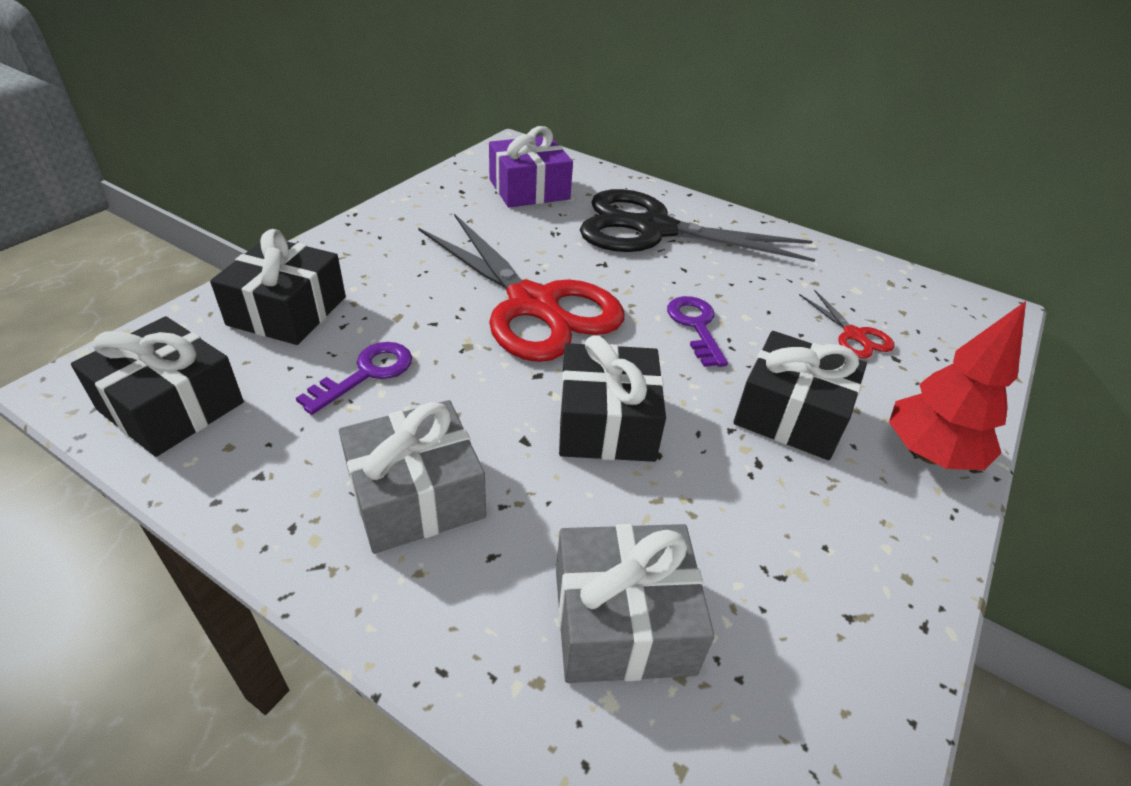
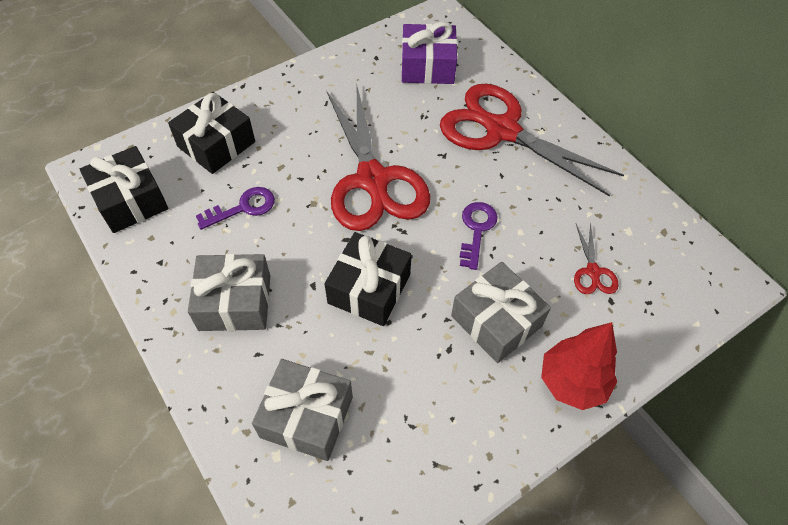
camera: 25 degrees right, 15 degrees up
black scissors [580,189,815,262] -> red scissors [440,84,624,196]
black gift [733,331,867,460] -> grey gift [451,262,551,363]

